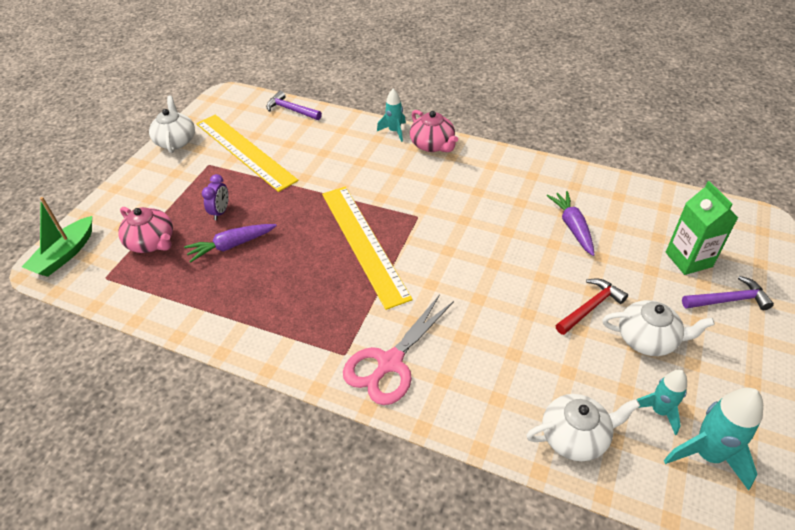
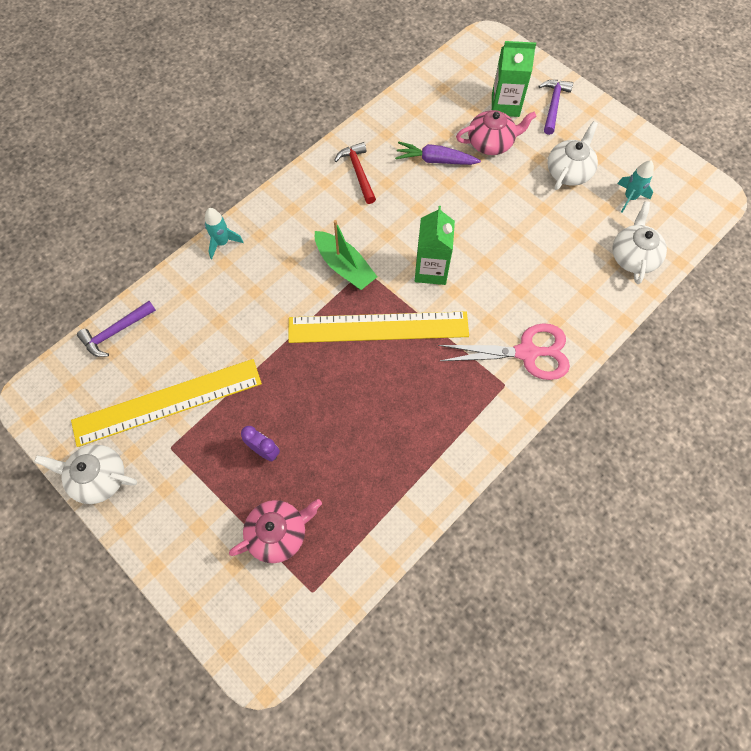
camera: 70 degrees left, 20 degrees up
green boat [22,197,92,277] -> green boat moved to [315,220,377,290]
purple carrot [184,224,277,263] -> none
pink scissors [343,295,454,405] -> pink scissors turned 60 degrees counterclockwise [438,323,570,380]
pink teapot [410,110,458,152] -> pink teapot moved to [456,110,537,155]
red hammer [556,278,628,335] -> red hammer moved to [334,142,376,204]
turquoise rocket [664,388,763,490] -> none
none -> green carton [415,206,455,285]

